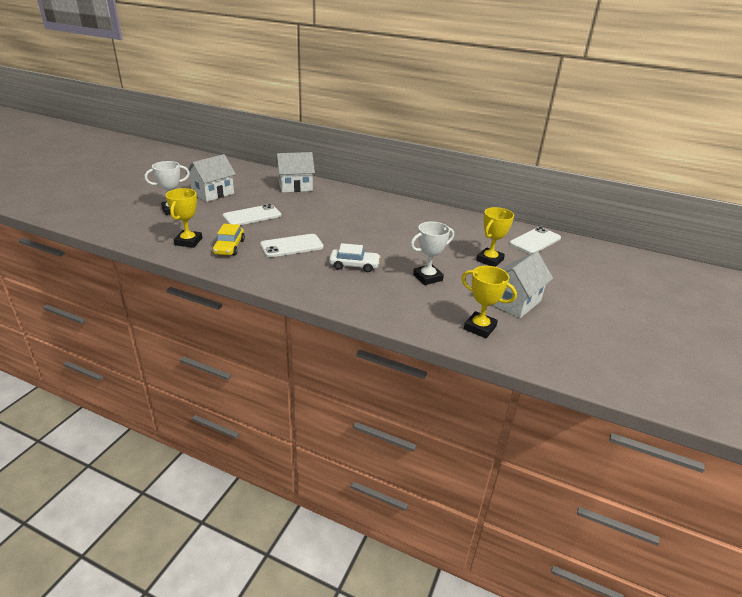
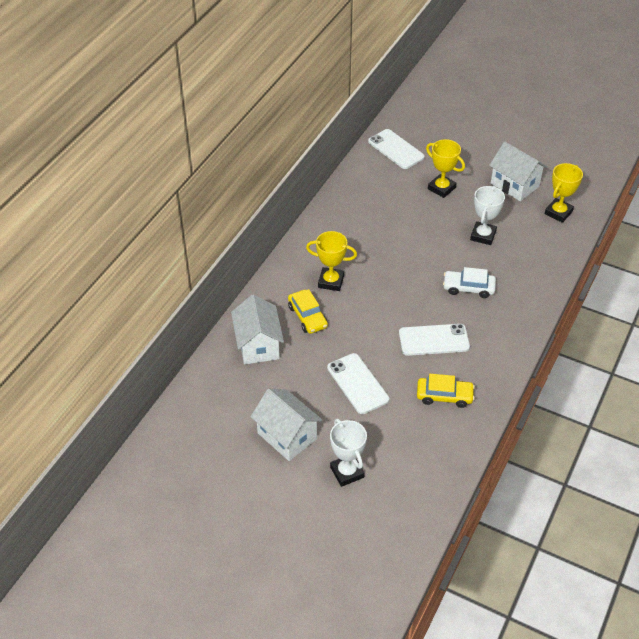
camera: 85 degrees left, 15 degrees up
yellow trophy [166,188,202,248] -> yellow trophy moved to [306,231,357,291]
white phone [260,234,324,257] -> white phone turned 75 degrees counterclockwise [399,324,470,356]
white car [329,243,380,272] -> white car turned 90 degrees counterclockwise [443,267,496,298]
white trophy [410,222,454,285] -> white trophy turned 45 degrees clockwise [470,186,505,245]
none -> yellow car [288,289,328,334]

